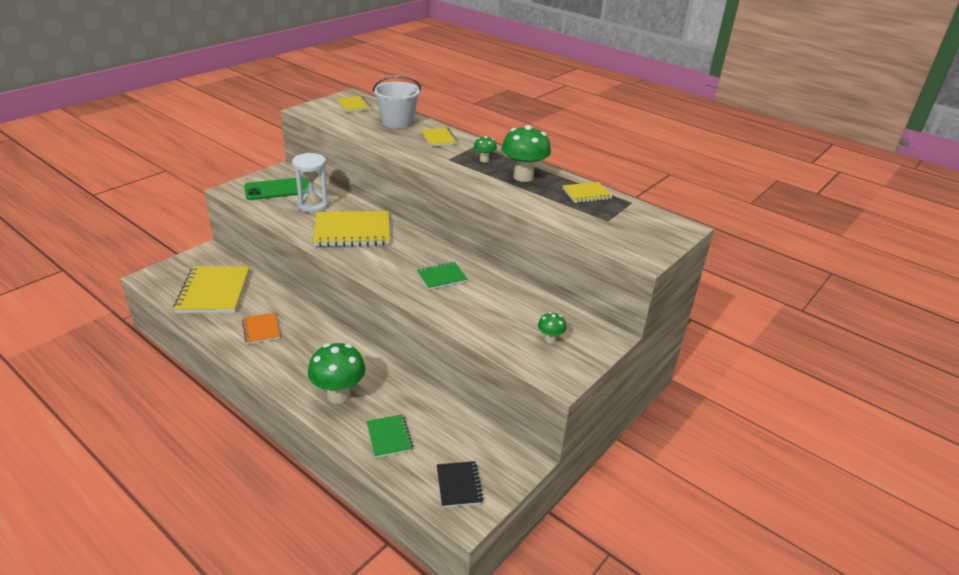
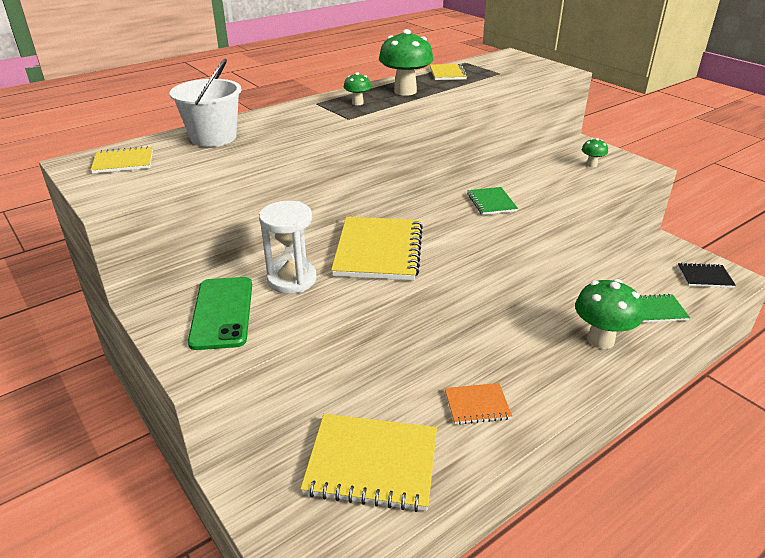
camera: 75 degrees left, 0 degrees up
yellow notebook [421,128,458,147] -> none

